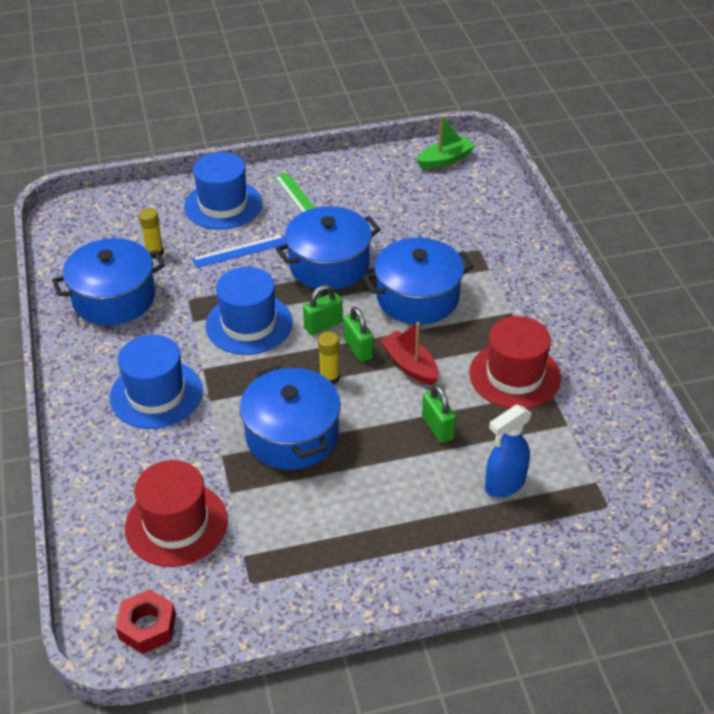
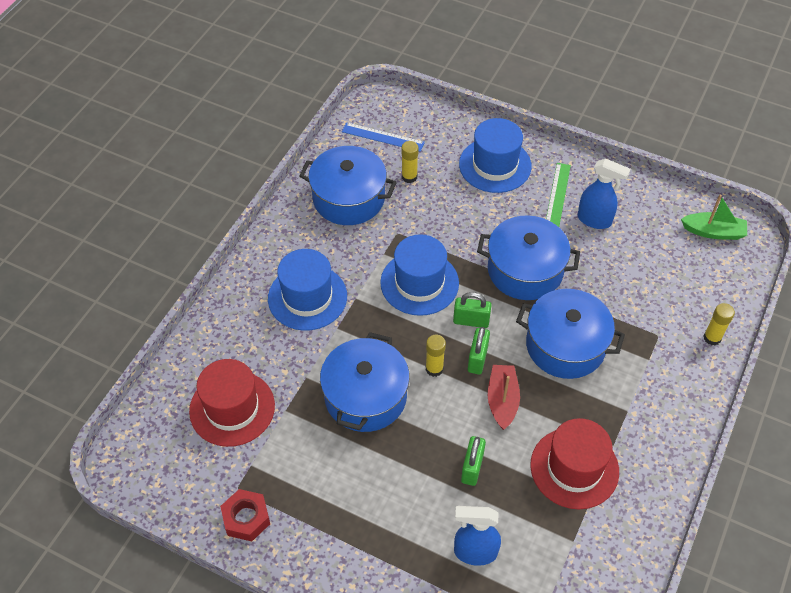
camera: 40 degrees right, 10 degrees up
red nut [115,589,176,654] -> red nut moved to [220,489,270,542]
blue ruler [192,235,286,268] -> blue ruler moved to [342,122,425,152]
none -> blue spray bottle [578,159,631,229]
none -> yellow glue stick [703,303,735,346]

